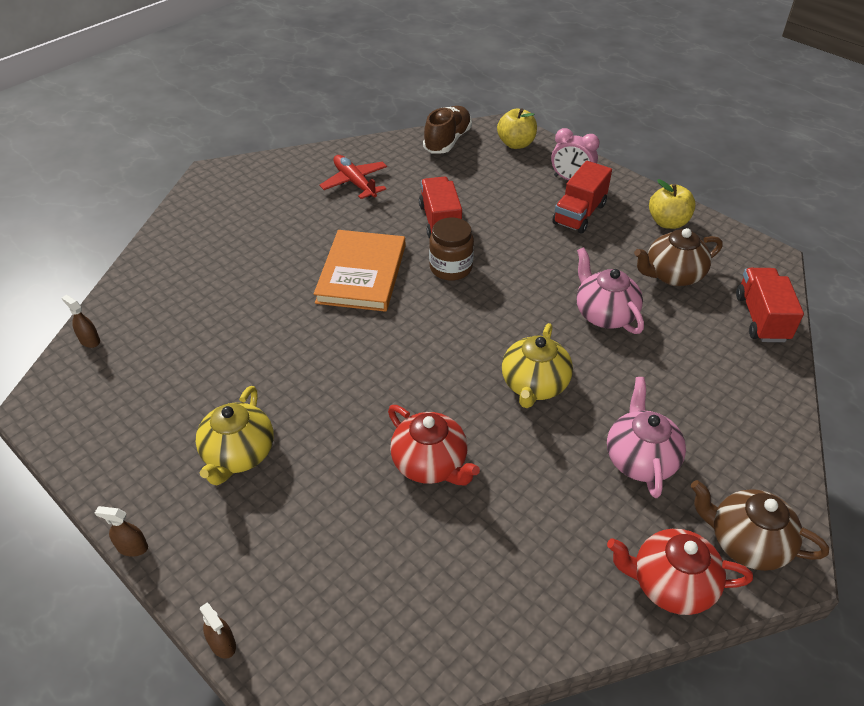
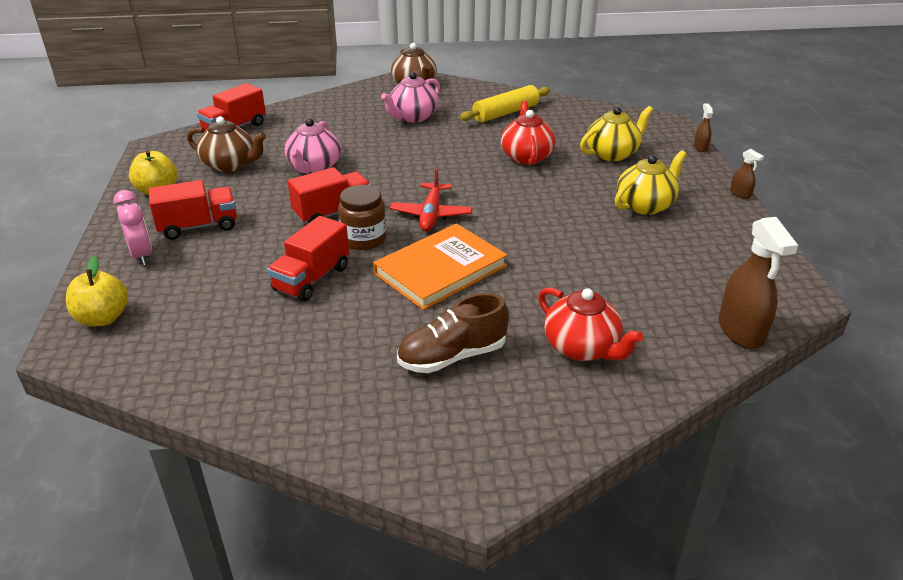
camera: 140 degrees left, 10 degrees down
brown spray bottle [62,295,100,348] -> brown spray bottle [719,217,798,349], size x2.08
red plane [319,155,387,199] -> red plane moved to [390,168,472,231]
brown shoe [423,106,472,154] -> brown shoe moved to [397,293,509,373]
yellow teapot [502,323,573,408] -> yellow teapot moved to [580,106,653,161]
red teapot [607,529,753,615] -> red teapot moved to [538,287,644,361]
none -> red truck [288,167,371,224]
none -> yellow rolling pin [460,85,550,122]

